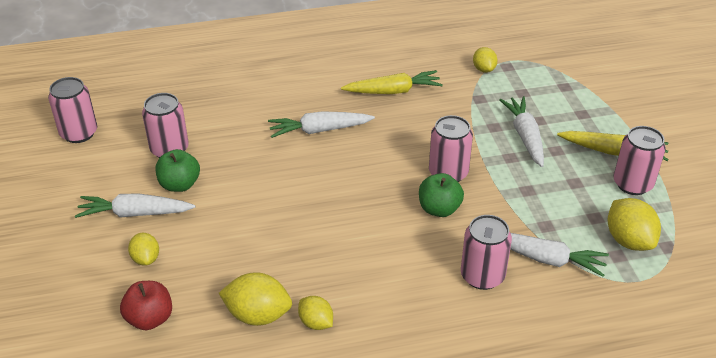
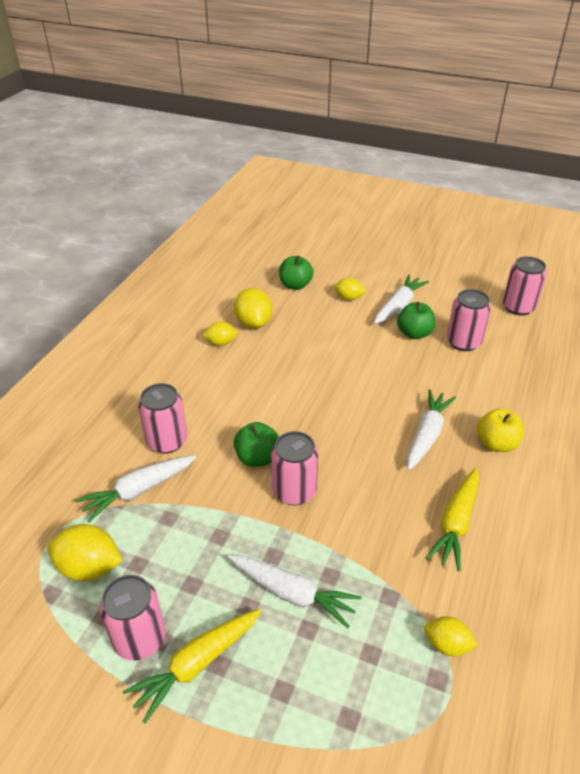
camera: 125 degrees right, 0 degrees up
red apple [120,281,172,330] -> green apple [279,256,314,290]
yellow lemon [219,272,292,326] -> yellow lemon turned 60 degrees counterclockwise [234,288,272,329]
none -> yellow apple [477,408,524,452]

